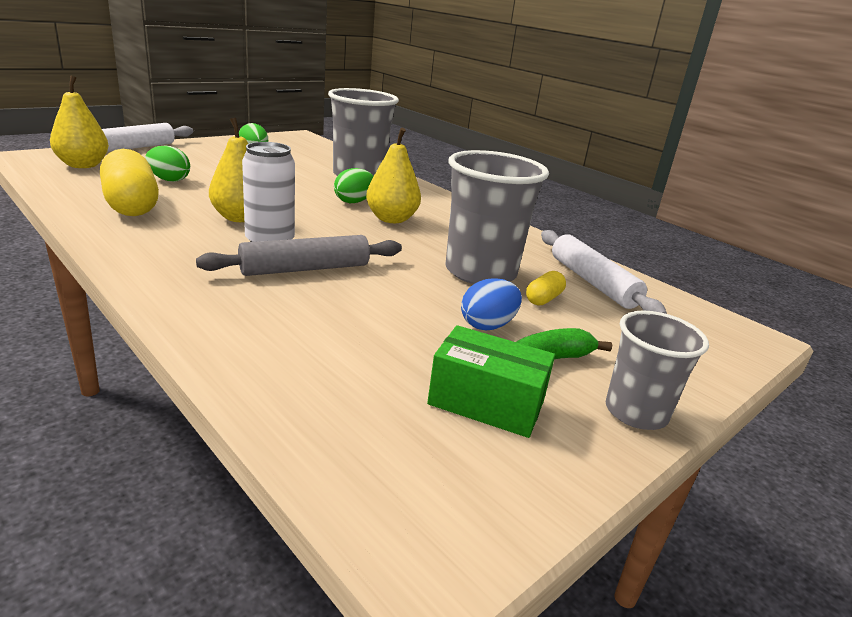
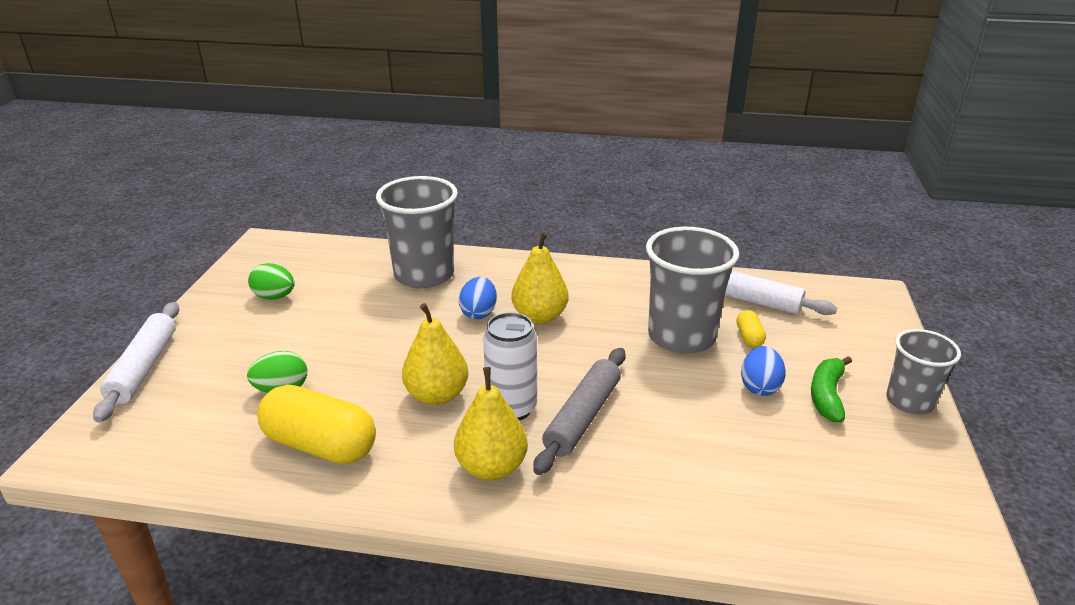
camera: 35 degrees left, 5 degrees up
yellow pear [50,75,109,168] -> yellow pear moved to [454,367,528,480]
green egg [334,168,374,203] -> blue egg [459,277,497,319]
green box [427,325,555,438] -> none

